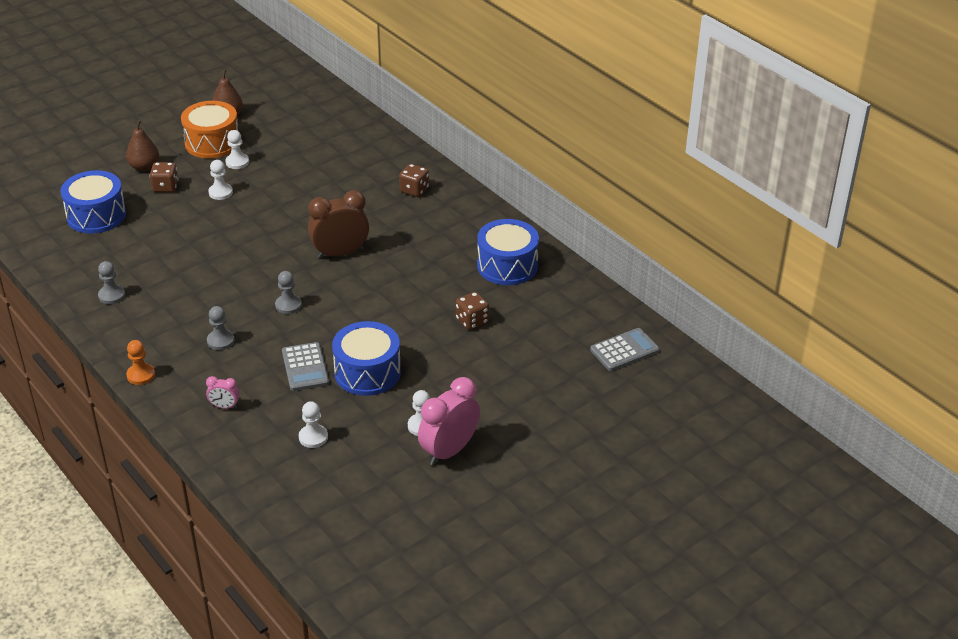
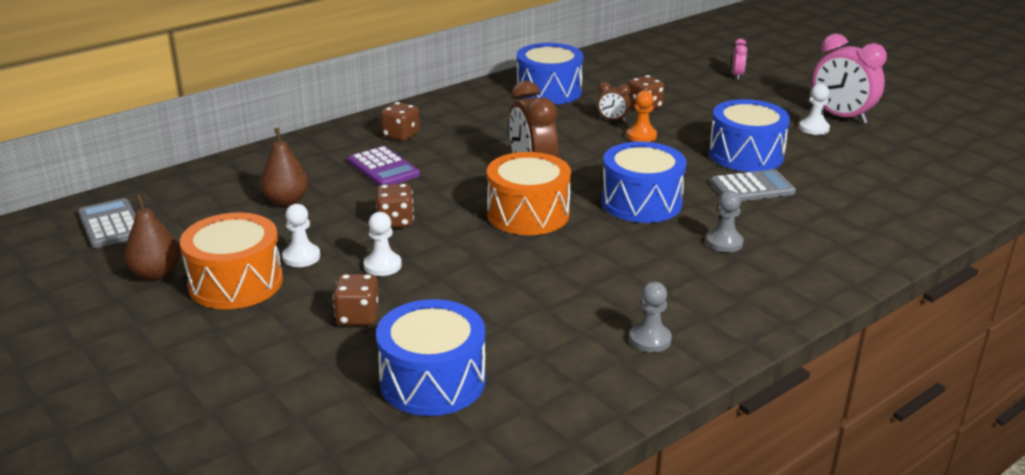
camera: 90 degrees left, 10 degrees down
brown pear [126,120,159,171] -> brown pear moved to [261,128,309,206]
orange pawn [126,340,155,385] -> orange pawn moved to [627,90,657,142]
pink clock [206,376,240,409] -> pink clock moved to [732,39,747,80]
grey pawn [275,271,302,314] -> blue drum [601,142,687,223]
white pawn [299,401,328,448] -> none
grey calculator [590,328,660,371] -> grey calculator moved to [78,198,136,248]
none -> purple calculator [348,146,420,186]
none -> brown dice [376,184,414,228]
none -> orange drum [487,152,571,235]
none -> brown clock [597,82,631,121]

